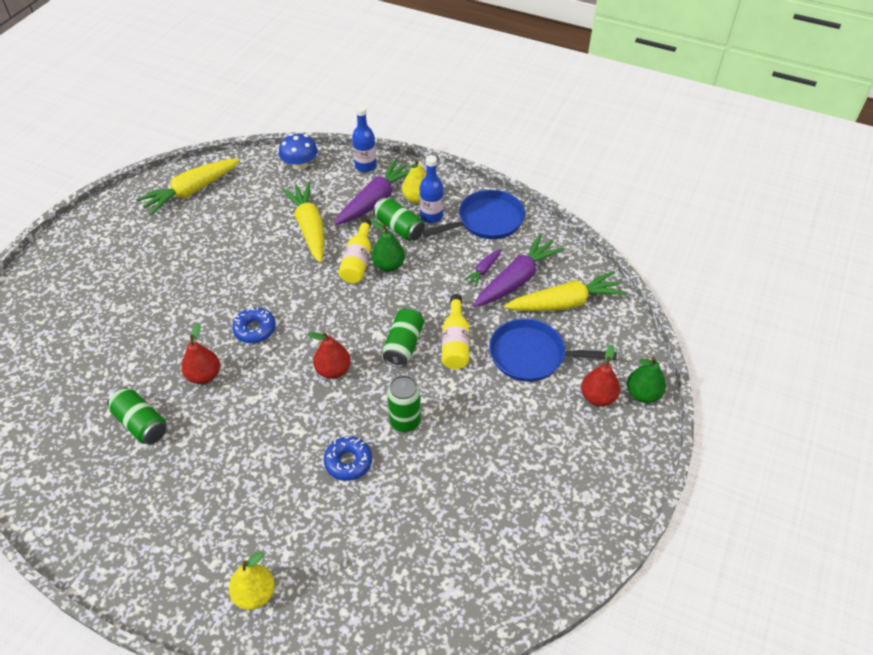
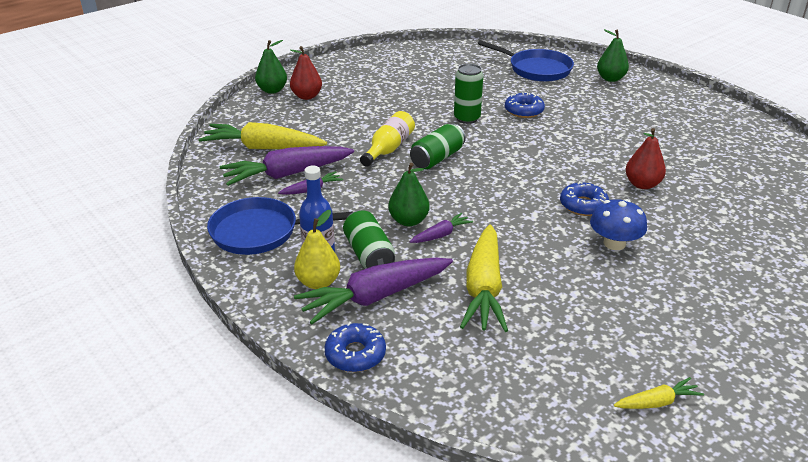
camera: 155 degrees left, 15 degrees down
green can [107,387,166,444] -> none
yellow carrot [136,158,240,215] -> yellow carrot [614,377,704,409], size x0.48
yellow pear [229,552,275,610] -> green pear [597,29,629,82]
blue mushroom [279,134,318,170] -> blue mushroom moved to [590,199,647,250]
red pear [308,332,351,379] -> none
yellow bottle [339,218,372,283] -> purple carrot [410,213,473,243]
blue bottle [352,105,377,172] -> blue donut [324,322,386,372]
blue pan [489,318,617,382] -> blue pan moved to [478,40,574,82]

